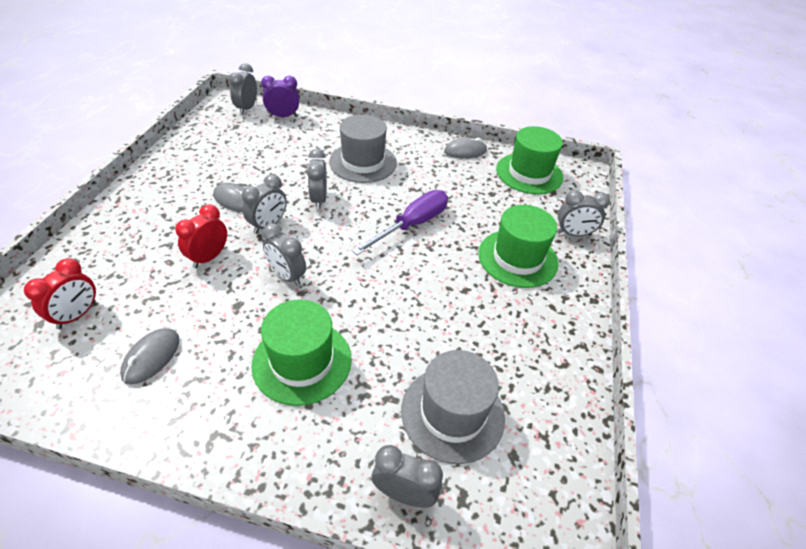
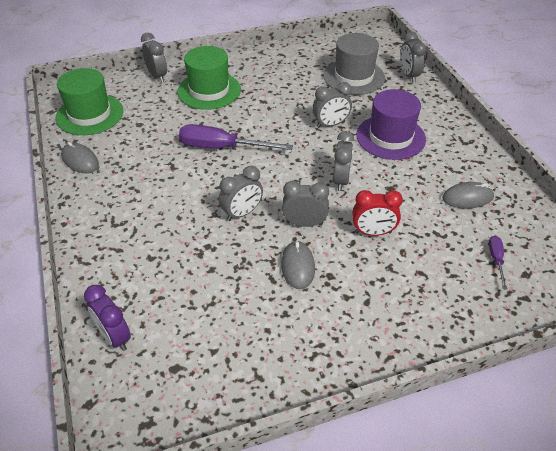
camera: 120 degrees left, 0 degrees up
red clock [24,258,96,329] -> purple screwdriver [489,235,507,290]
grey clock [229,63,257,115] -> grey clock moved to [312,82,352,128]
green hat [251,300,352,406] -> purple hat [356,89,426,160]
grey hat [329,115,397,183] -> none

